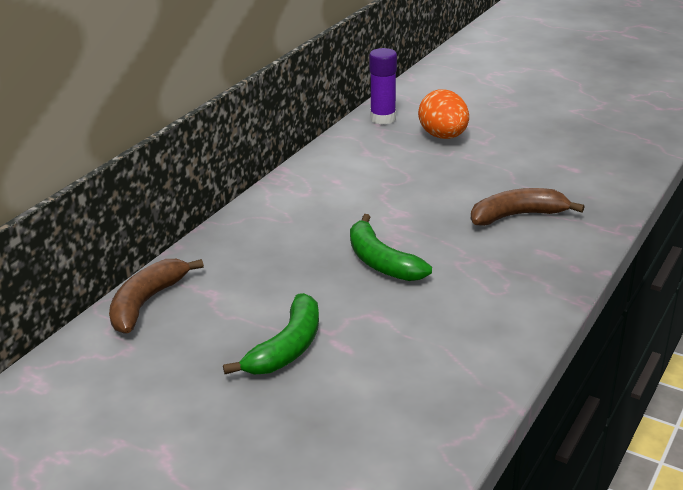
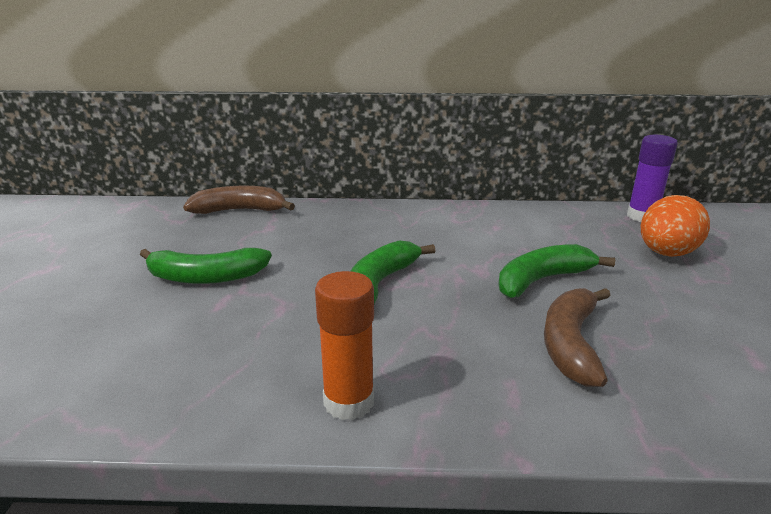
camera: 60 degrees right, 5 degrees down
brown banana [471,188,585,226] -> brown banana turned 120 degrees counterclockwise [544,288,611,387]
none -> orange glue stick [315,271,374,420]
none -> green banana [498,244,615,298]

